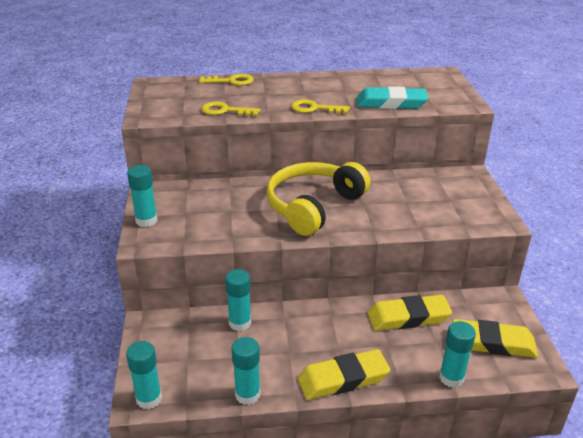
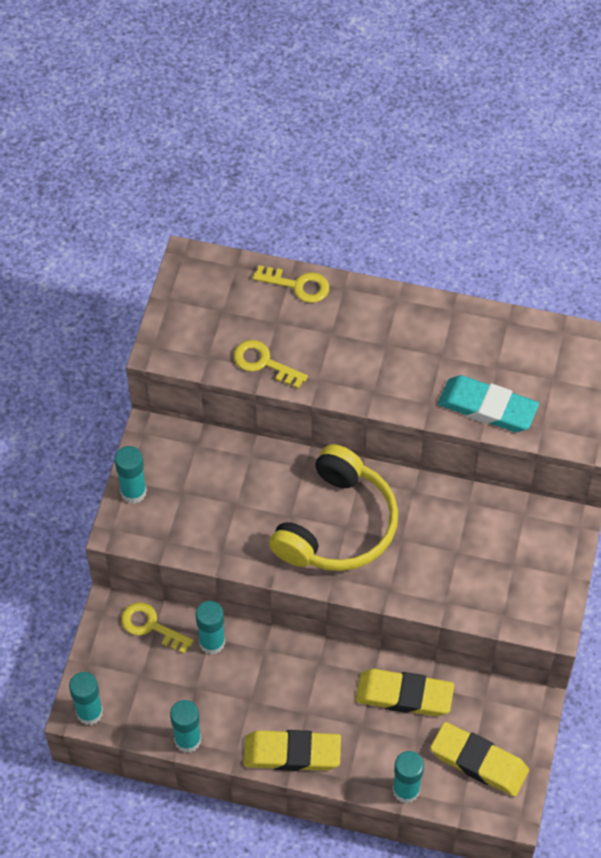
camera: 20 degrees right, 25 degrees up
yellow headphones [267,162,370,236] -> yellow headphones turned 150 degrees clockwise [269,444,398,571]
yellow key [291,99,350,114] -> yellow key moved to [121,602,194,654]

